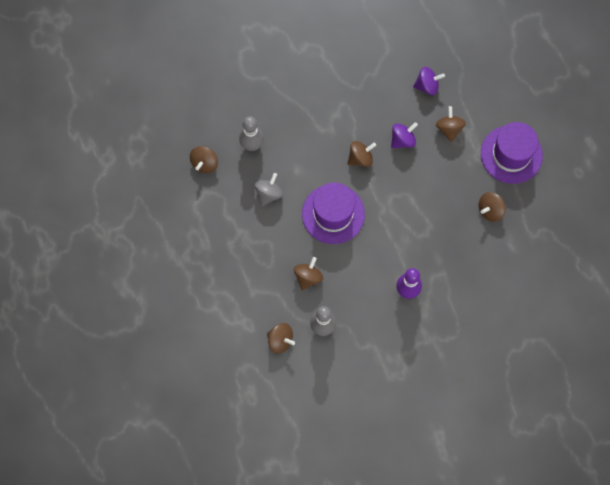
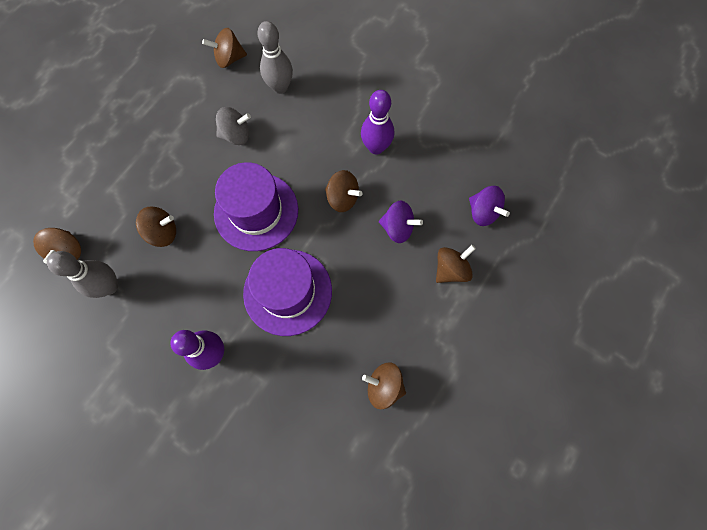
camera: 55 degrees right, 0 degrees up
purple hat [481,122,543,184] -> purple hat moved to [243,248,332,336]
none -> purple bowling pin [361,90,394,155]

